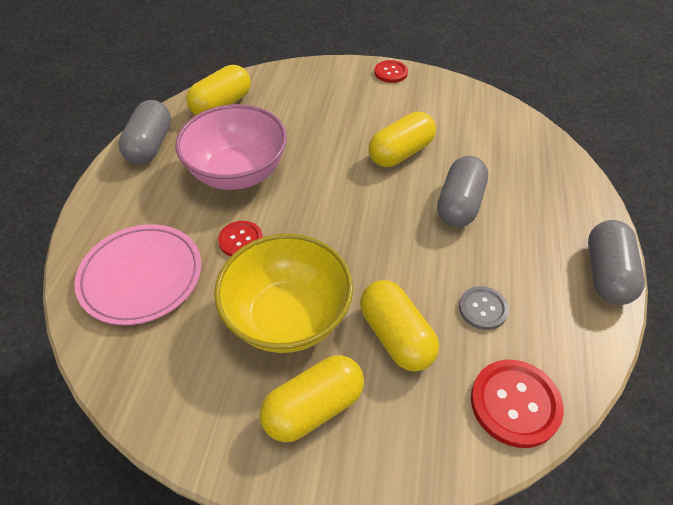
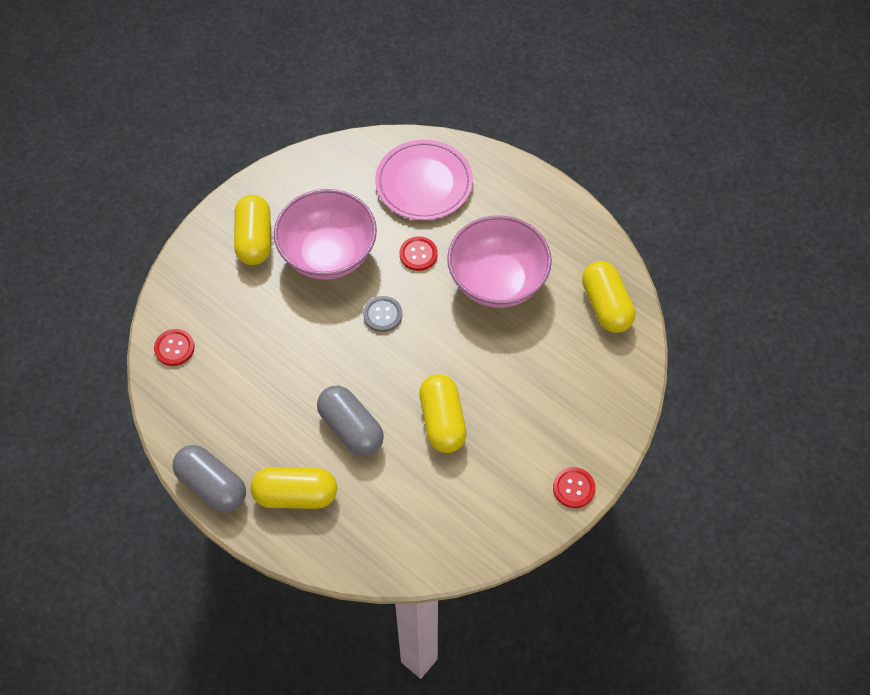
camera: 120 degrees right, 10 degrees up
grey capsule [118,100,171,164] -> none
yellow bowl [214,234,353,353] -> pink bowl [274,189,377,280]
yellow capsule [360,280,439,371] -> yellow capsule moved to [251,467,337,509]
grey button [459,286,509,330] -> grey button moved to [363,296,402,332]
red button [471,360,564,448] -> red button [154,329,195,366], size x0.61

